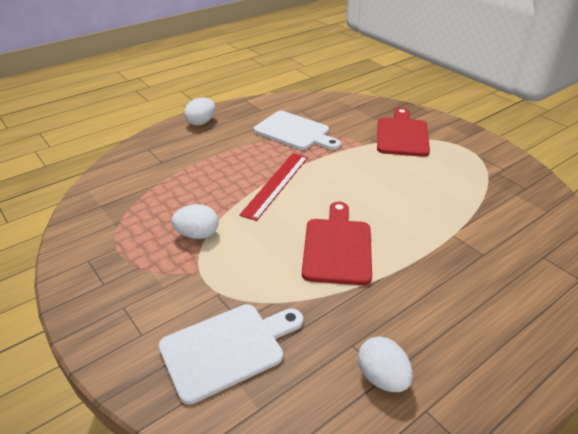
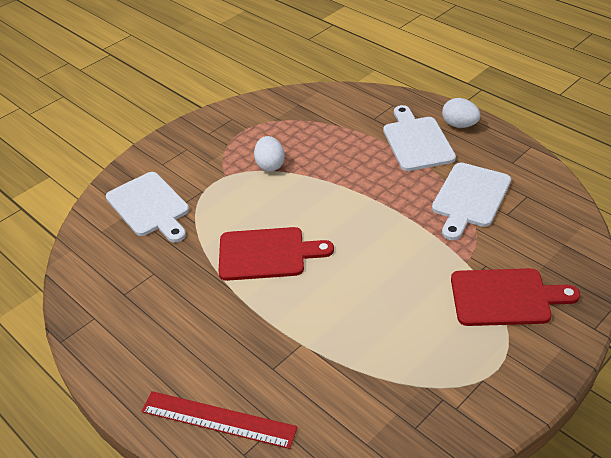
camera: 85 degrees right, 5 degrees up
red ruler [239,153,308,221] -> red ruler moved to [141,391,298,449]
white egg [358,336,413,392] -> none
none -> white cutting board [383,105,456,171]

